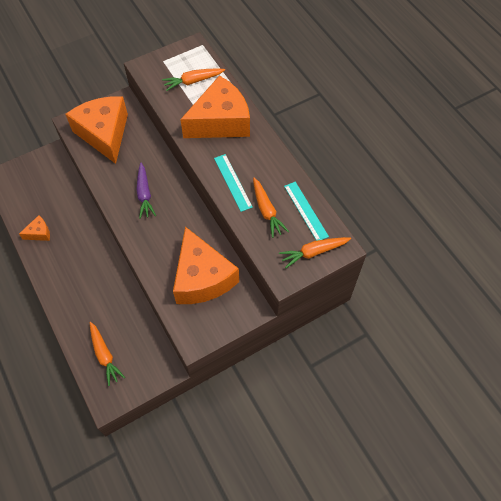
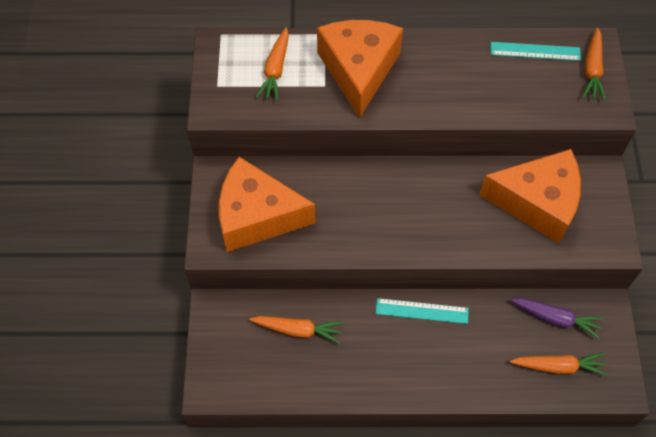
camera: 60 degrees left, 0 degrees up
orange cheese [19,215,50,241] -> none
purple carrot [136,163,156,219] -> purple carrot moved to [510,298,604,339]
turquoise ruler [214,154,253,212] -> turquoise ruler moved to [376,298,469,324]
orange carrot [253,178,289,238] -> orange carrot moved to [249,316,343,343]

